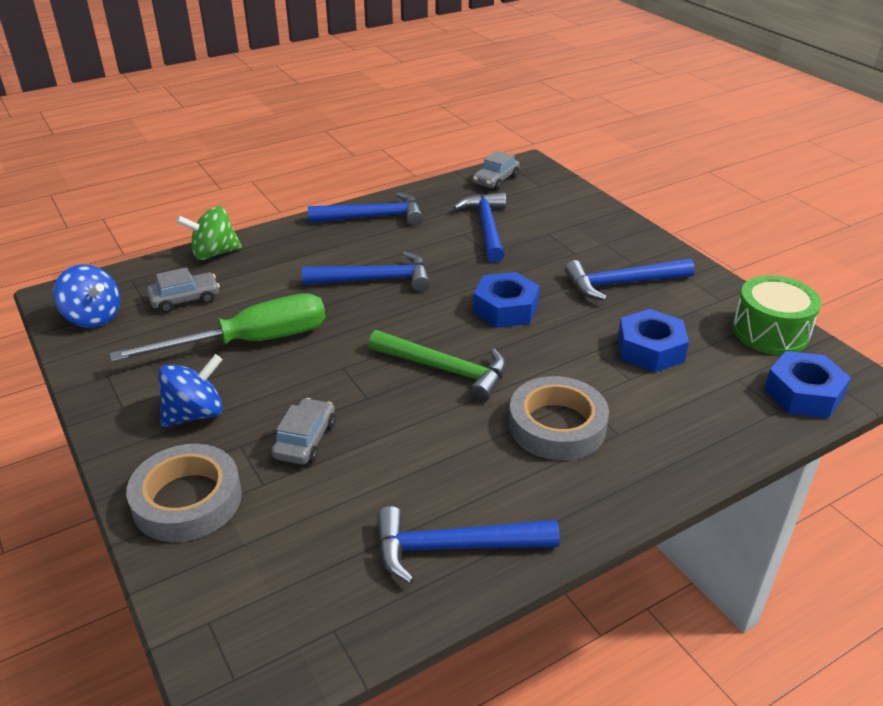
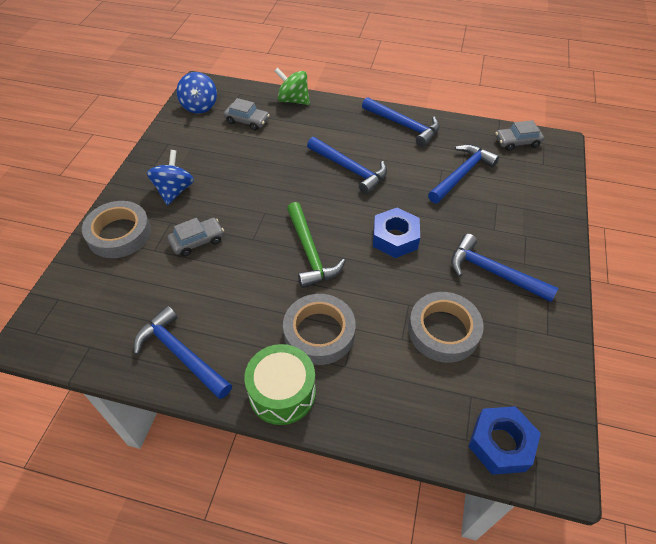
camera: 45 degrees right, 15 degrees up
green screwdriver [110,293,325,362] -> none
blue spinning top [159,354,223,427] -> blue spinning top turned 90 degrees counterclockwise [147,150,194,205]
blue nut [618,309,689,372] -> grey tape [408,292,484,363]
green drum [732,275,821,355] -> green drum moved to [244,344,316,425]

